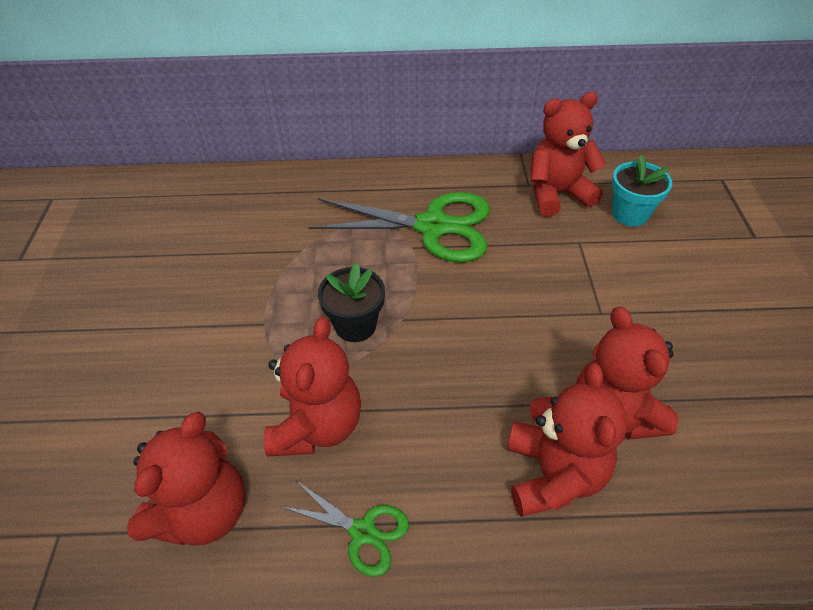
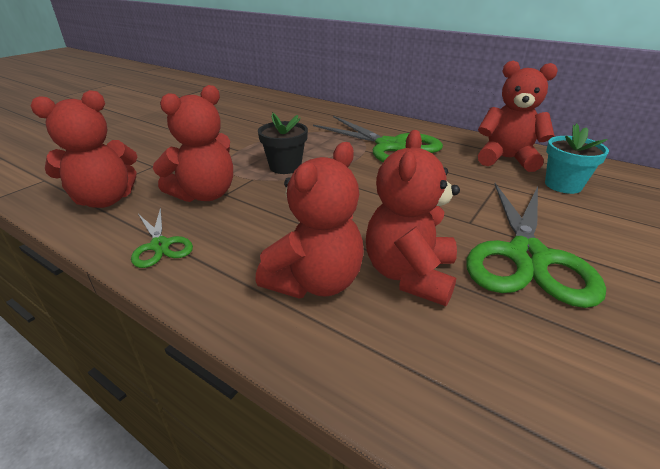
camera: 35 degrees right, 15 degrees down
none -> green scissors [466,183,606,308]

